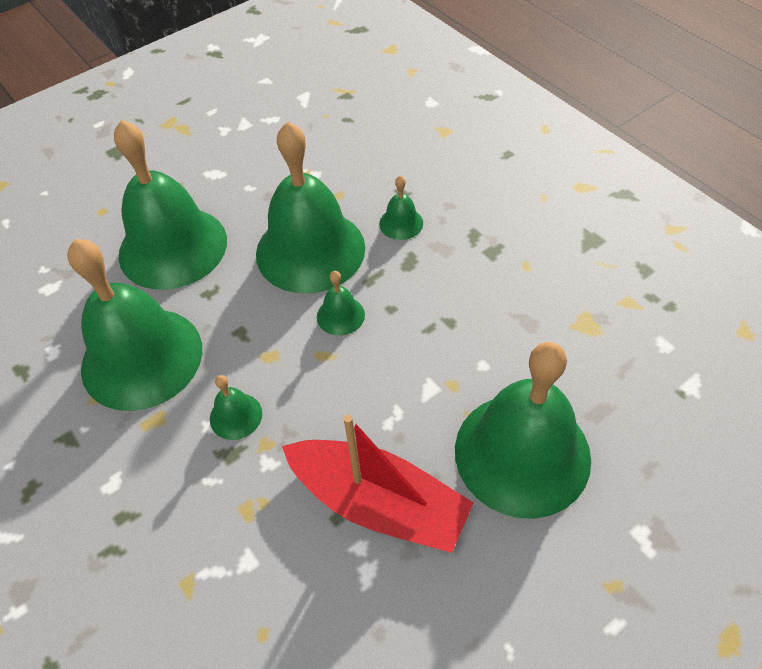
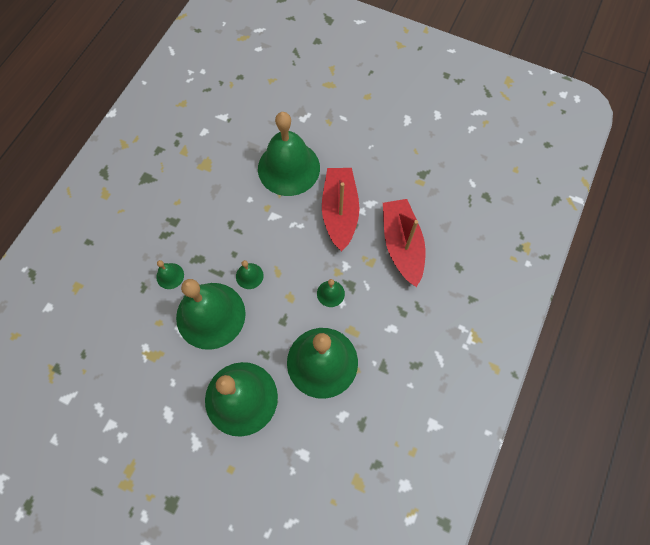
camera: 120 degrees left, 15 degrees up
none -> red boat [383,199,425,287]

